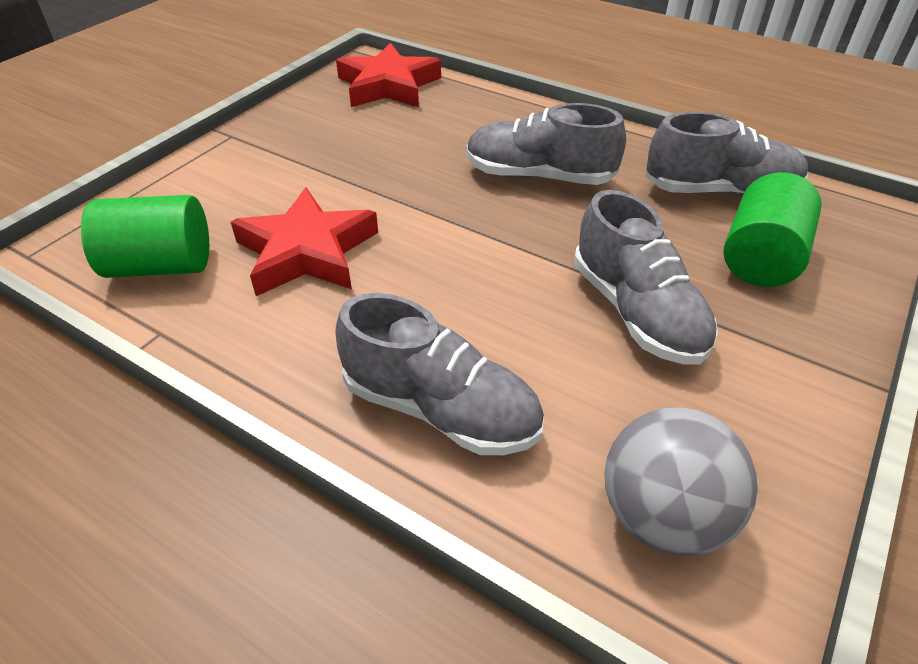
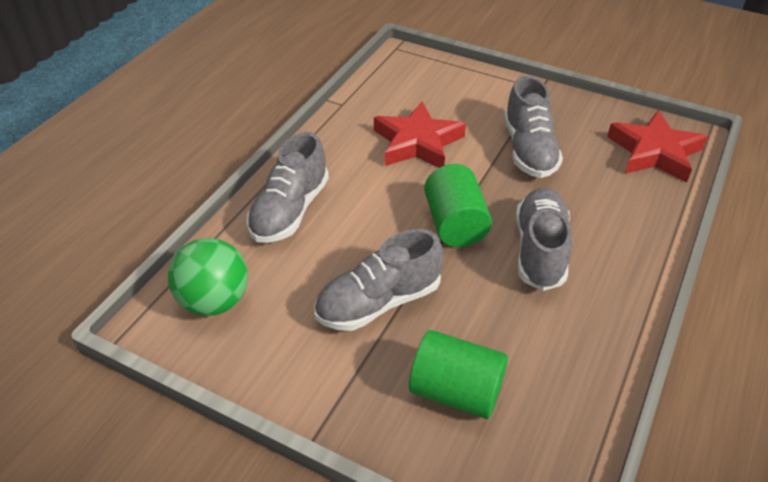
camera: 85 degrees right, 0 degrees up
green cylinder [81,195,209,278] -> green cylinder moved to [424,164,492,247]
grey ball [604,407,758,556] -> green ball [168,238,248,316]
grey shoe [645,112,808,197] -> grey shoe moved to [504,76,563,178]

